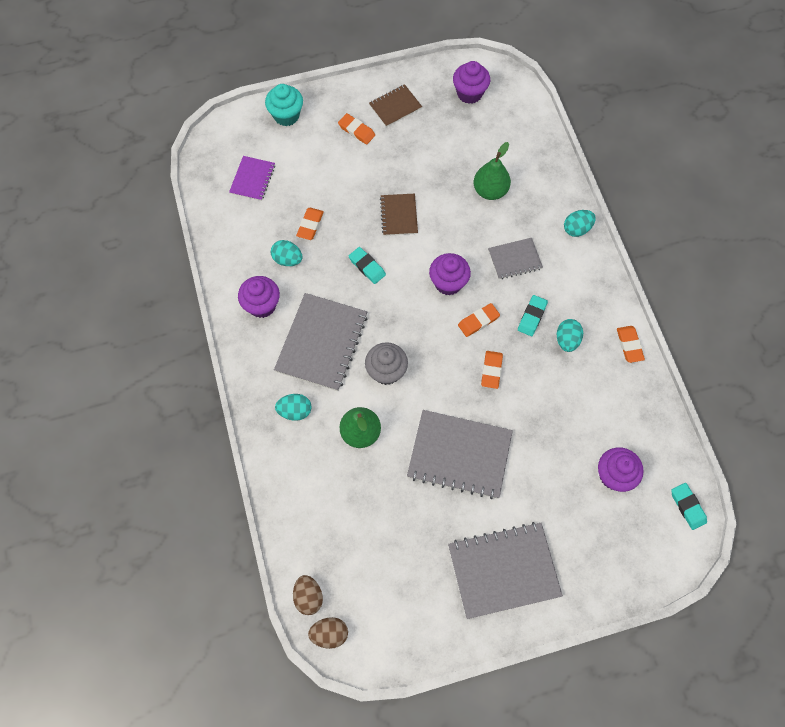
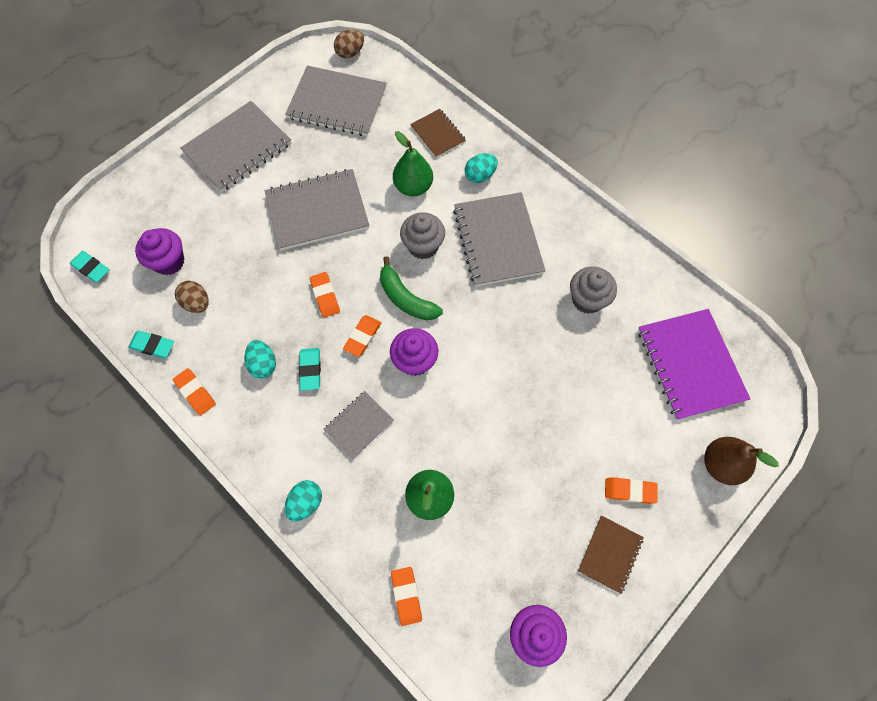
camera: 150 degrees right, 0 degrees up
purple notebook [229,156,275,201] -> purple notebook [638,309,750,420], size x1.84
purple cupcake [238,276,280,318] -> none
turquoise cupcake [265,84,303,126] -> brown pear [704,437,779,485]
turquoise egg [271,240,302,266] -> grey cupcake [570,266,617,314]
brown egg [293,575,323,615] -> brown egg moved to [175,281,209,313]
orange eraser [296,207,324,240] -> orange eraser moved to [391,567,422,626]
turquoise eraser [349,247,386,284] -> turquoise eraser moved to [128,331,174,358]
brown notebook [380,194,418,236] -> brown notebook moved to [410,109,466,158]
none -> grey notebook [285,65,387,136]
none -> green banana [380,256,443,321]

